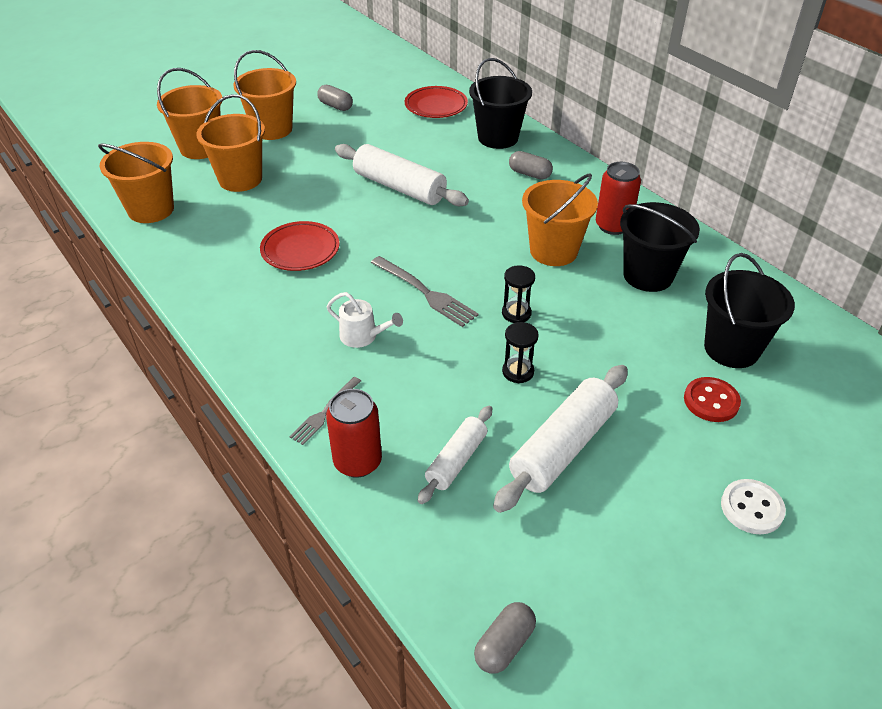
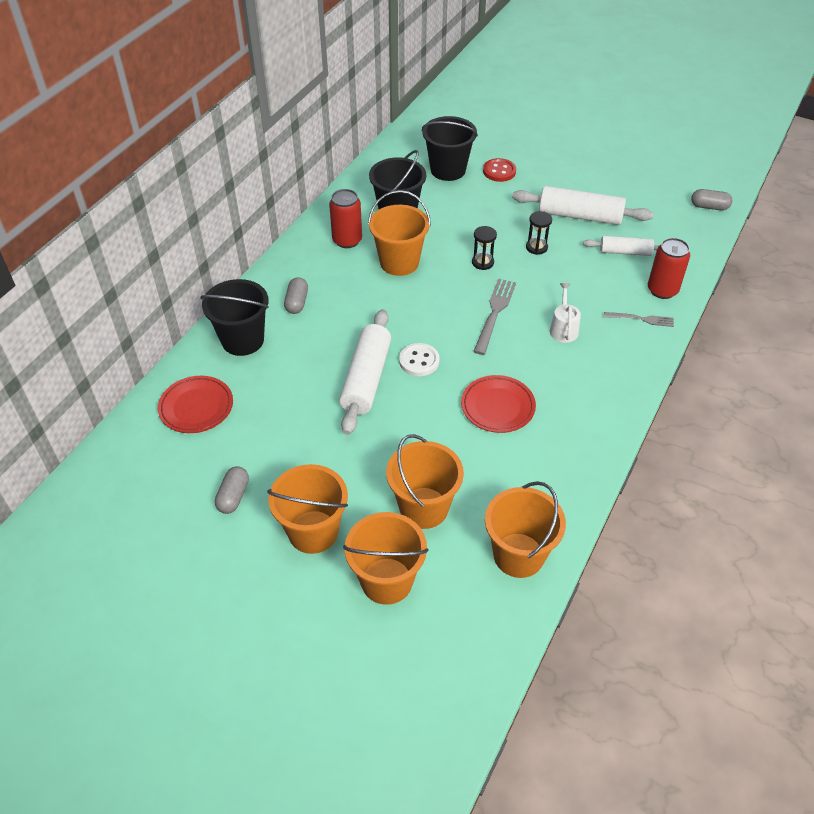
camera: 115 degrees left, 5 degrees up
white button [721,479,786,534] -> white button moved to [399,343,440,376]

